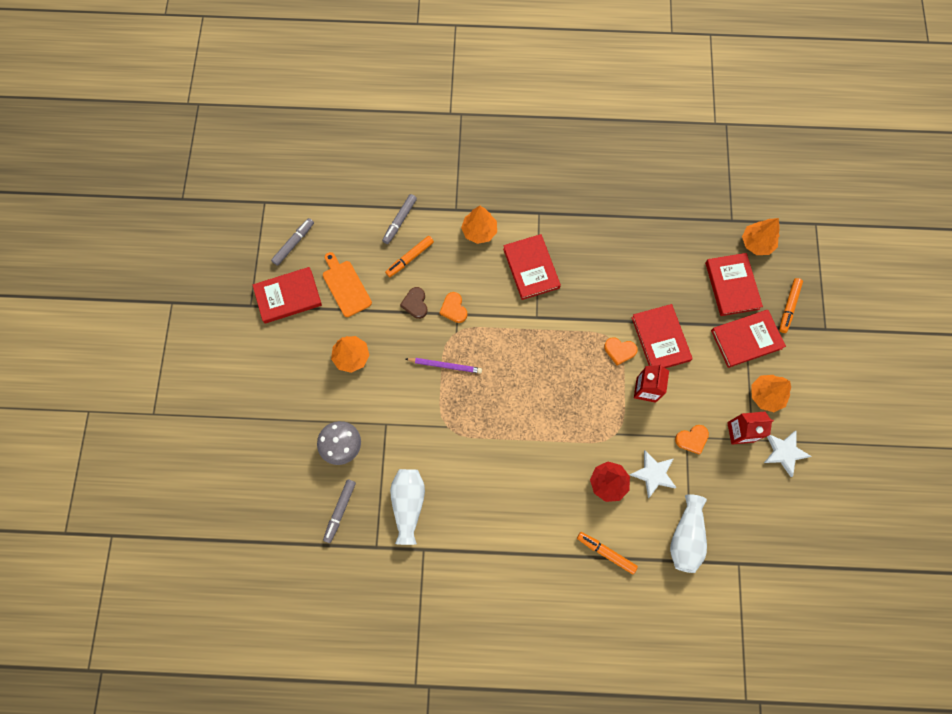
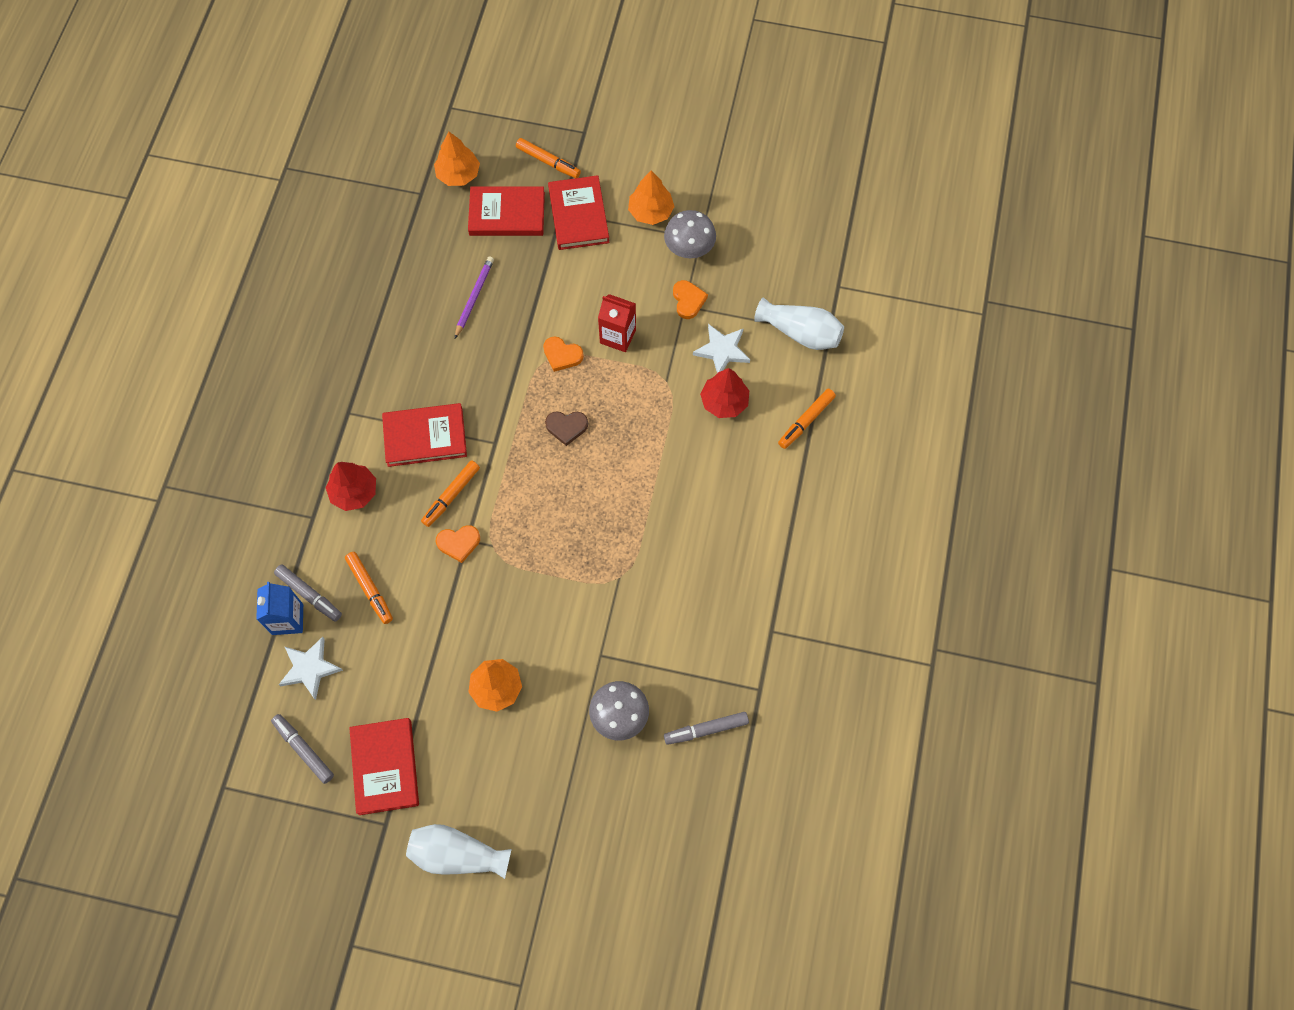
camera: 80 degrees left, 5 degrees down
orange cutting board [323,252,372,317] -> none
grey marker [323,479,356,543] -> grey marker turned 135 degrees clockwise [664,712,749,745]
white vase [390,469,425,545] -> white vase moved to [406,824,512,879]
brown heart [400,287,428,319] -> brown heart moved to [545,411,588,446]
purple pencil [406,358,482,373] -> purple pencil moved to [455,256,494,338]
orange tree [461,206,497,244] -> red tree [326,462,376,511]
orange heart [604,337,637,365] -> orange heart turned 90 degrees clockwise [543,336,584,372]
red book [631,304,693,368] -> none
red carton [727,412,774,445] -> grey mushroom [664,210,716,258]
white star [764,431,812,477] -> white star moved to [278,637,343,700]
none -> blue carton [256,582,303,635]
none -> orange marker [421,460,480,527]

